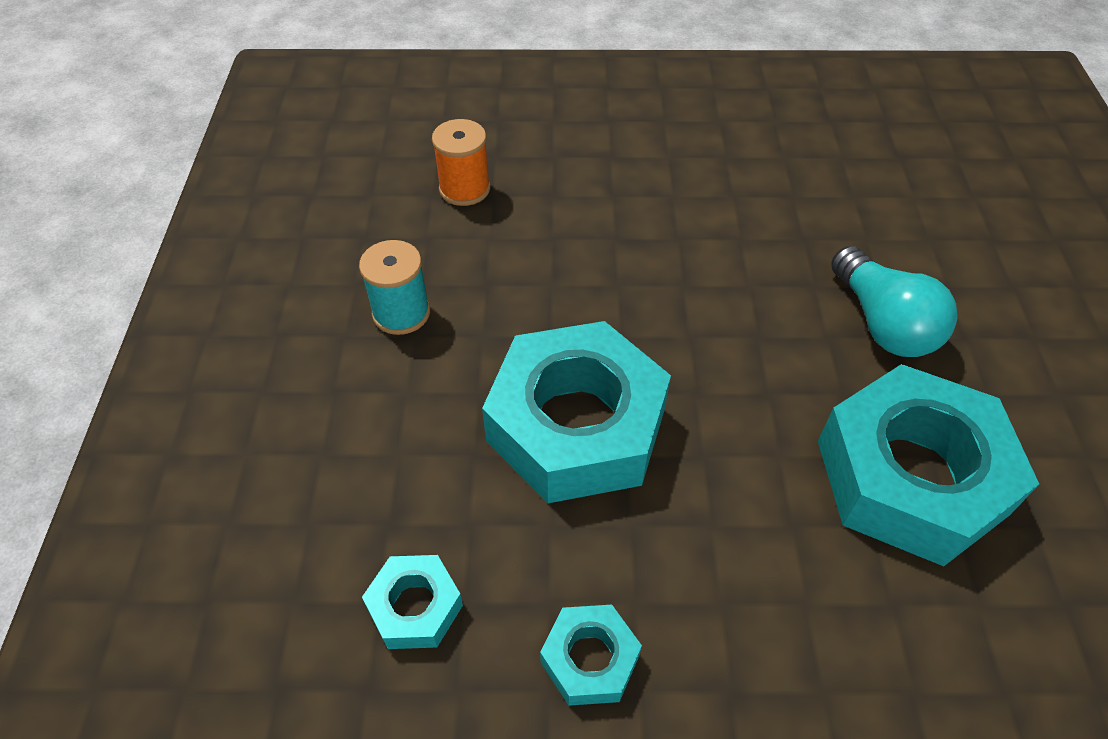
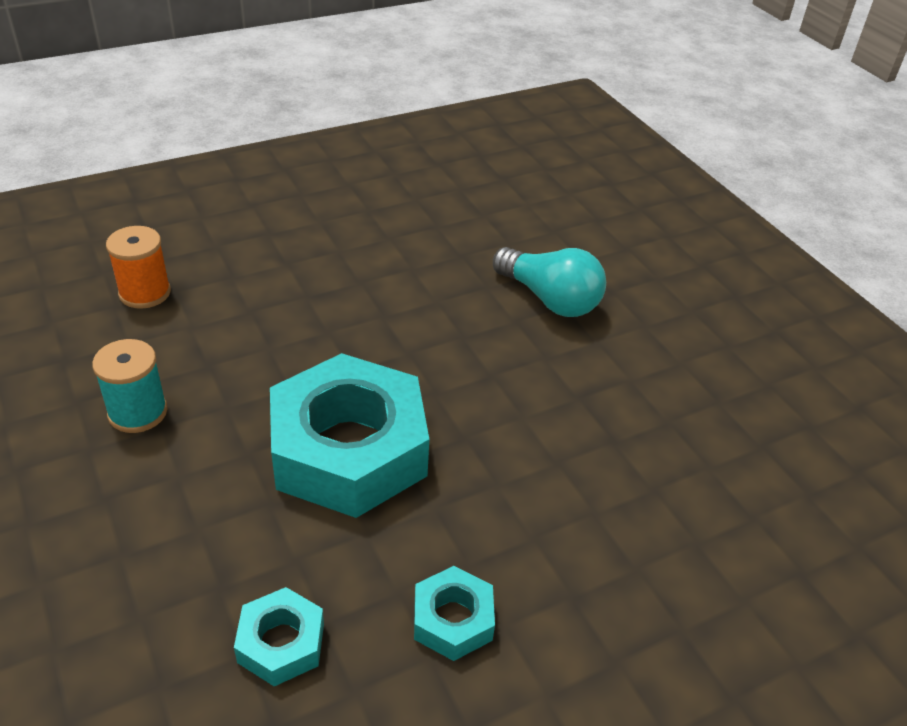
camera: 30 degrees left, 10 degrees down
turquoise nut [818,364,1039,566] -> none

